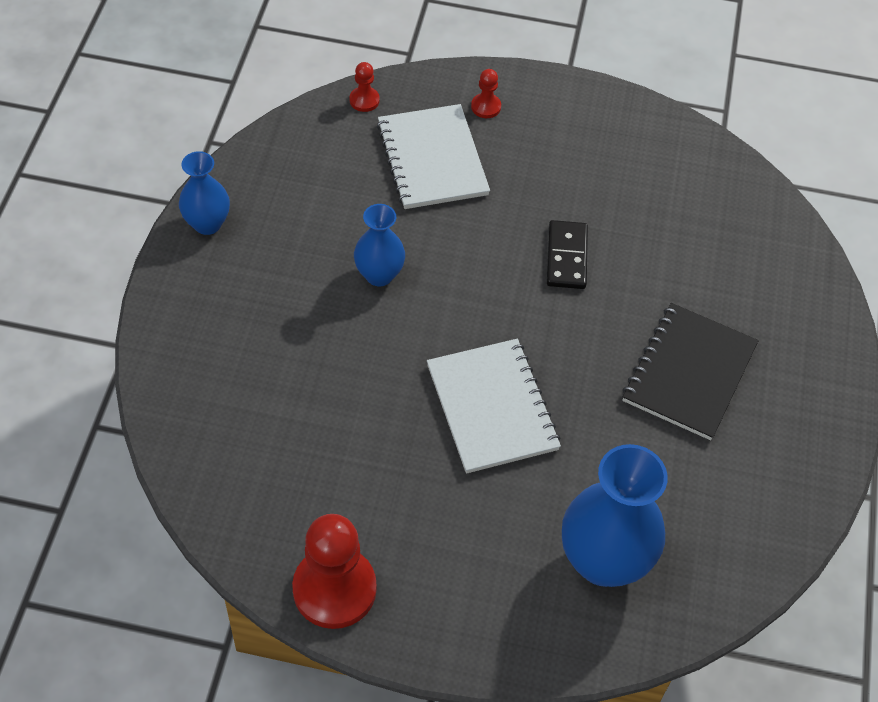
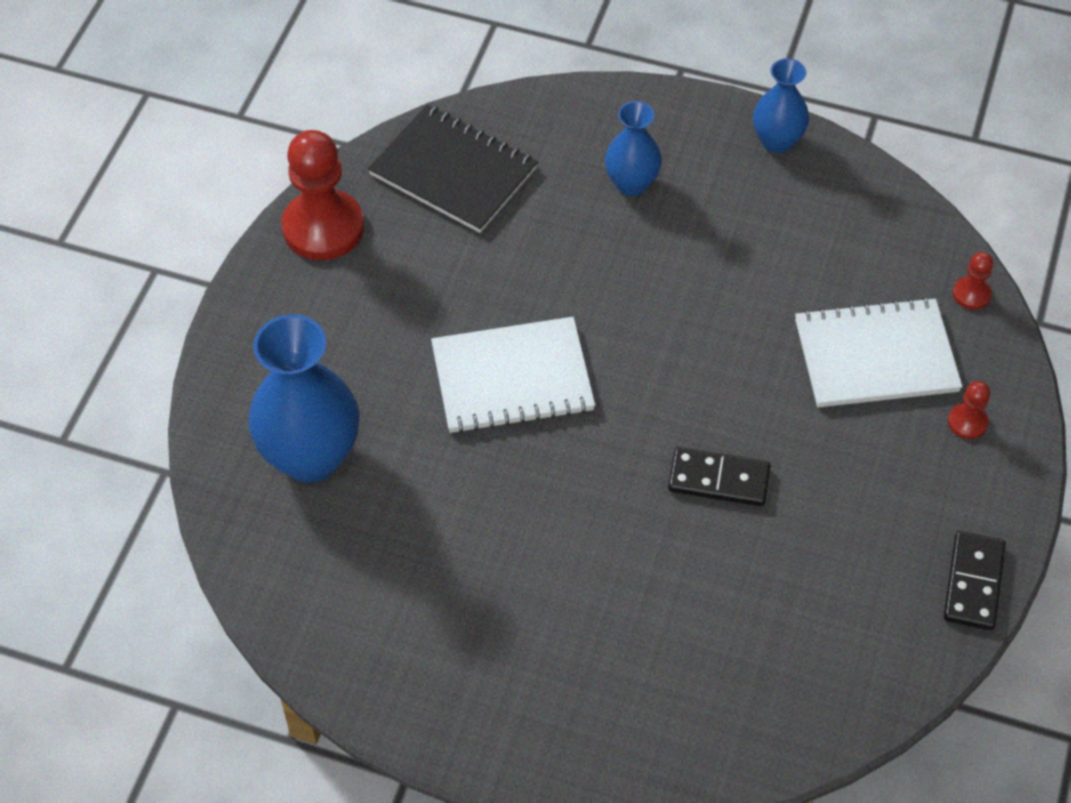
camera: 100 degrees right, 0 degrees up
blue vase [354,204,405,286] -> blue vase moved to [605,101,662,196]
black notebook [622,303,759,440] -> black notebook moved to [368,105,538,233]
none -> black domino [944,531,1006,630]

